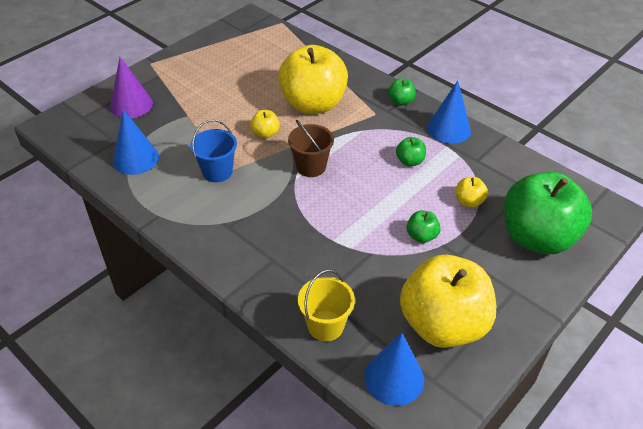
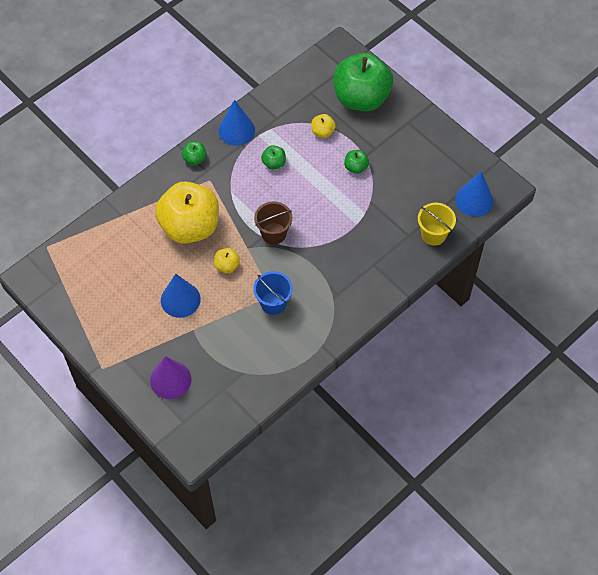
camera: 85 degrees left, 15 degrees up
blue cone [113,110,159,175] -> blue cone moved to [161,274,201,318]
yellow apple [400,255,496,348] -> none

